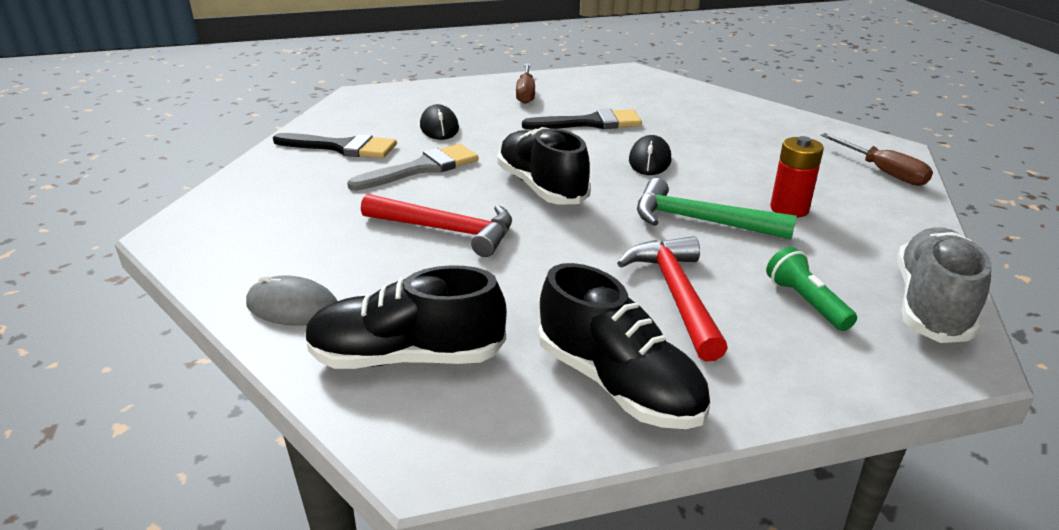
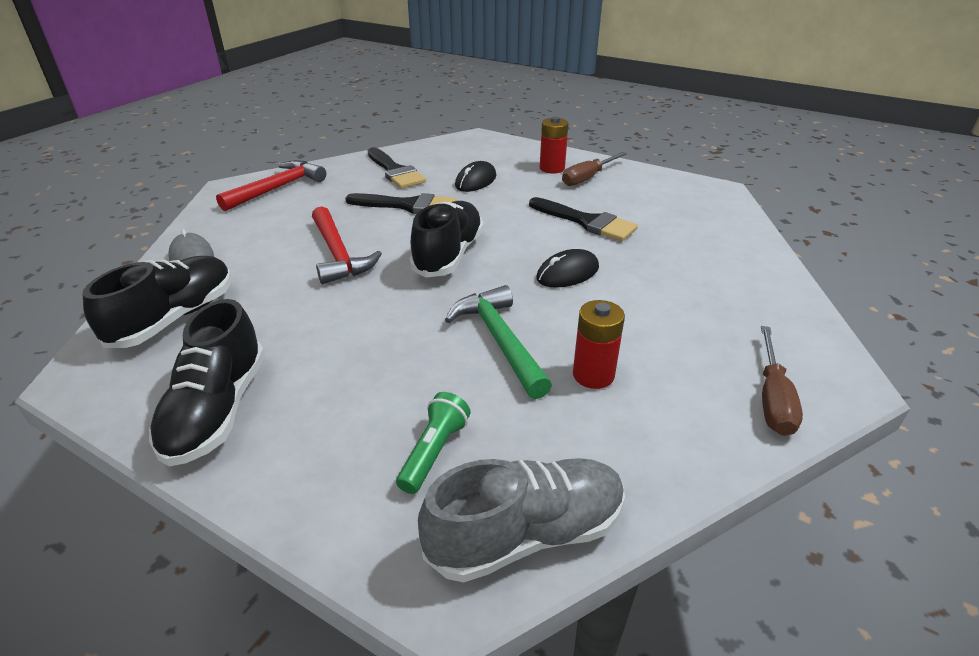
camera: 45 degrees right, 5 degrees up
black shoe [305,265,507,369] -> black shoe turned 75 degrees clockwise [83,256,232,348]
grey brush [347,144,478,191] -> black brush [345,193,456,214]
red hammer [617,236,728,362] -> red hammer moved to [216,160,326,211]
none -> red battery [540,116,569,174]

